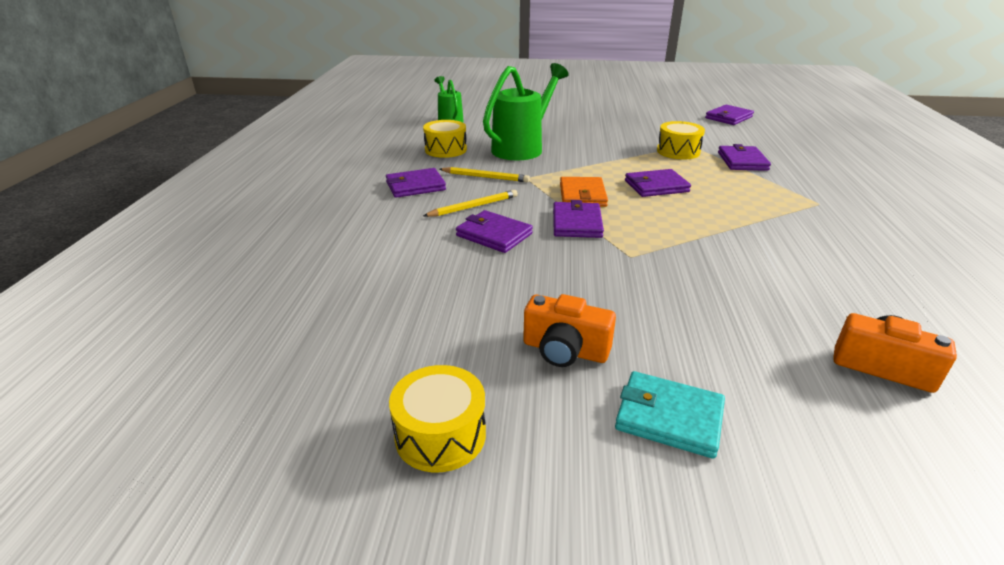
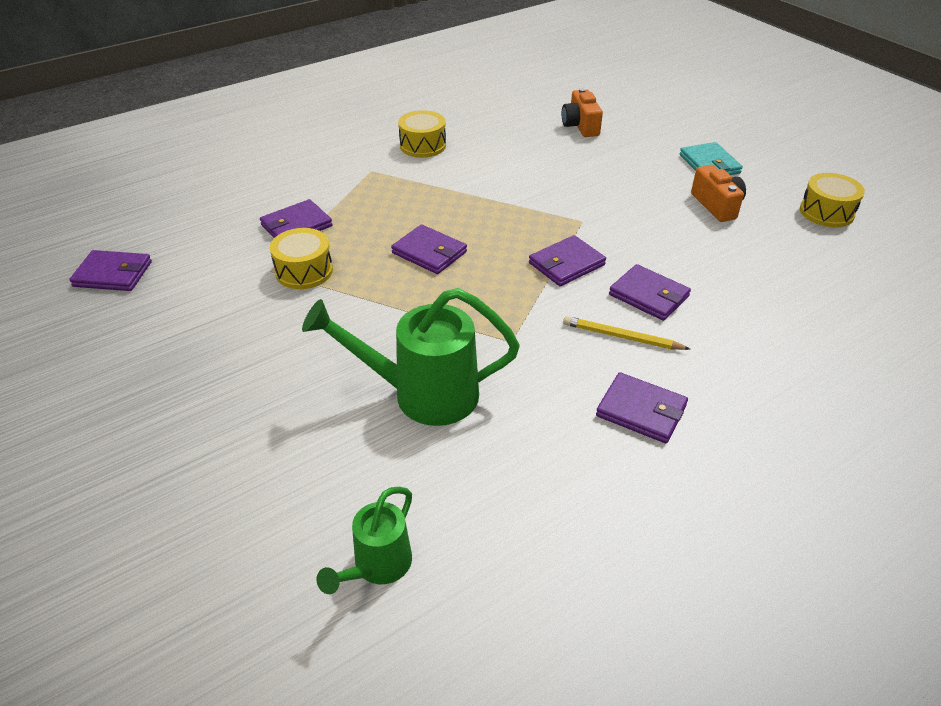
camera: 130 degrees left, 10 degrees up
yellow drum [423,120,467,158] -> yellow drum moved to [398,110,446,158]
yellow pencil [440,167,530,182] -> none
purple wallet [456,210,533,253] -> purple wallet turned 45 degrees counterclockwise [609,264,691,321]
orange wallet [560,177,608,207] -> none

